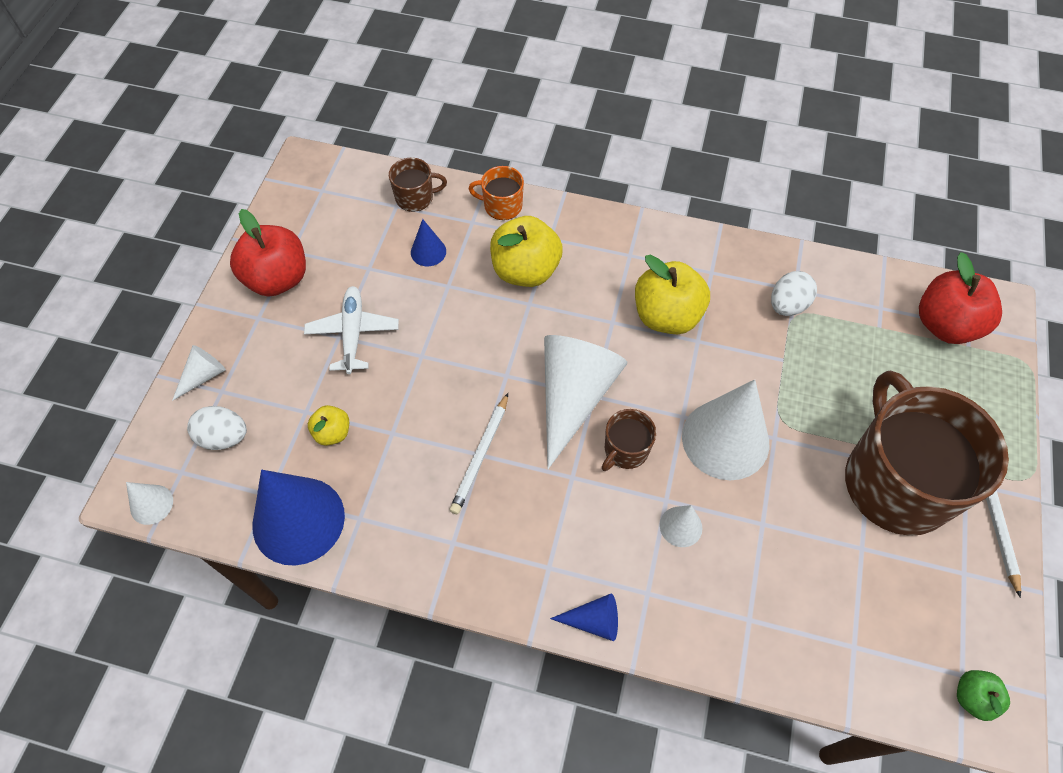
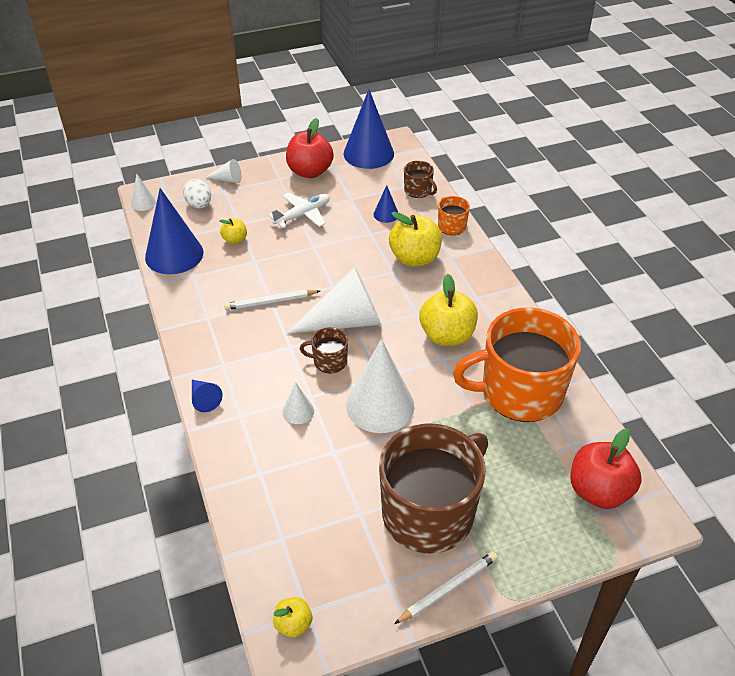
camera: 55 degrees right, 15 degrees down
white egg [771,271,817,316] -> orange mug [453,308,581,422]
green apple [957,670,1010,721] -> yellow apple [273,597,312,637]
none -> blue cone [343,89,394,169]

